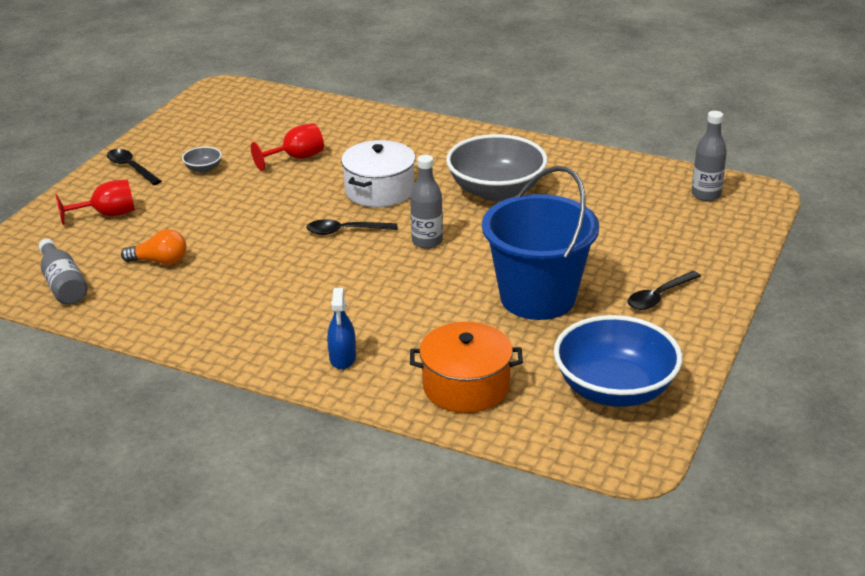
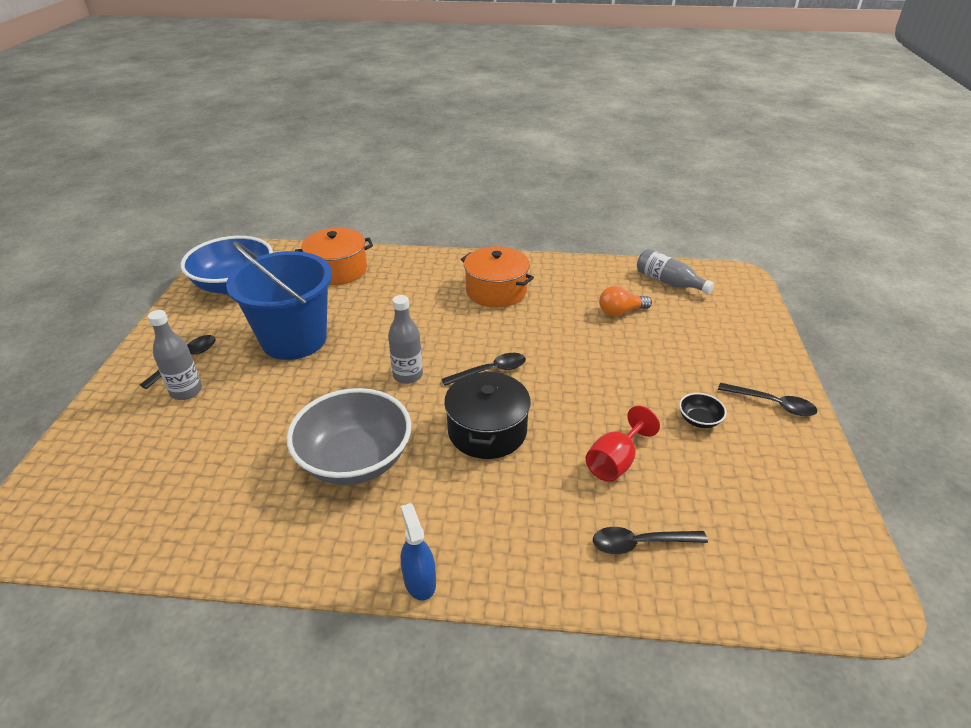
camera: 160 degrees right, 5 degrees up
red goblet [55,179,135,225] -> none
grey bowl [182,147,222,173] -> black bowl [679,393,727,428]
blue spray bottle [327,288,356,369] -> blue spray bottle moved to [401,503,436,601]
white pot [341,140,415,207] -> black pot [444,371,531,459]
grey bottle [691,111,727,201] -> grey bottle moved to [148,310,202,400]
none -> orange pot [461,246,534,307]
none -> black spoon [593,527,708,554]

